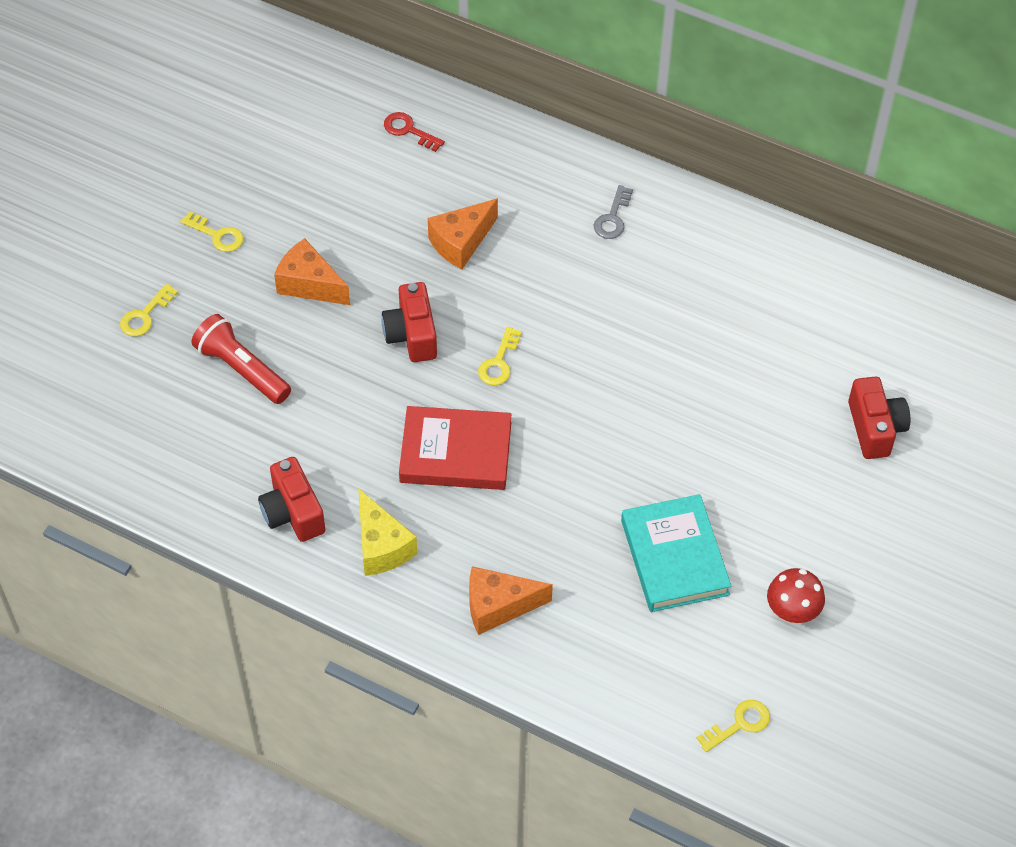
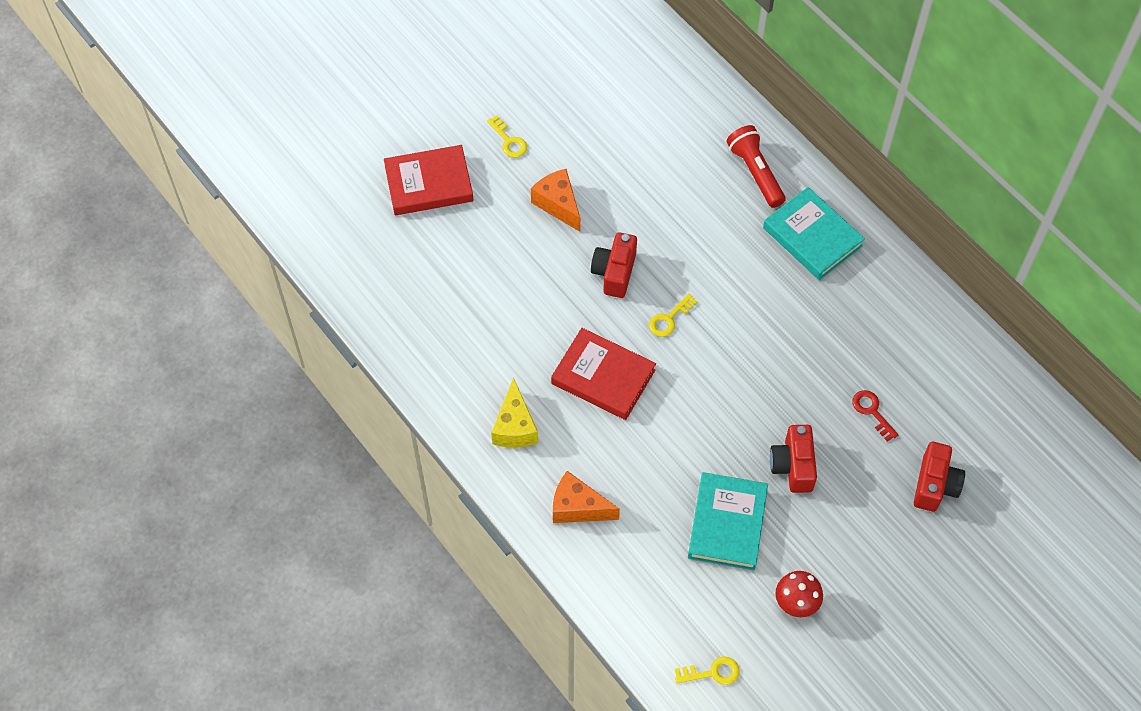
camera: 25 degrees right, 5 degrees up
yellow key [120,283,178,336] -> red book [384,145,474,215]
red flashlight [192,314,291,404] -> red flashlight moved to [726,125,786,208]
red camera [258,457,325,542] -> red camera moved to [770,425,817,493]
red key [384,112,445,152] -> red key moved to [852,390,899,442]
orange cheese [428,198,498,269] -> none
grey key [594,185,633,239] -> turquoise book [763,187,865,280]

